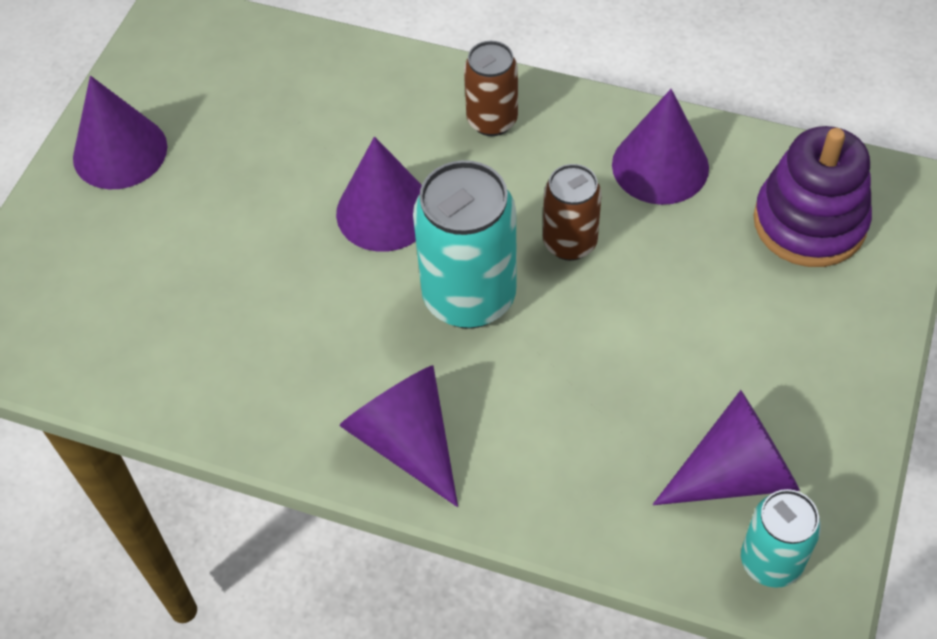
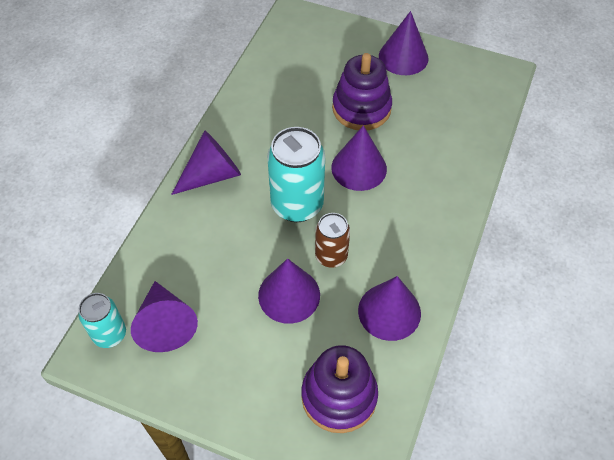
camera: 90 degrees right, 0 degrees up
brown can [464,41,518,136] -> none
none -> purple cone [258,258,320,324]
none -> purple stacking toy [332,53,392,130]

